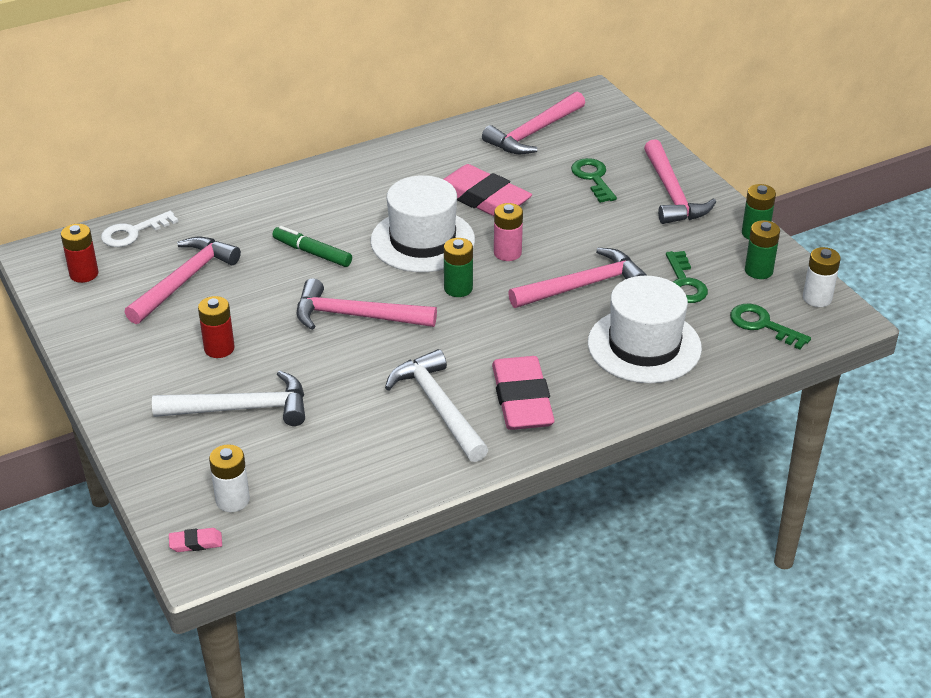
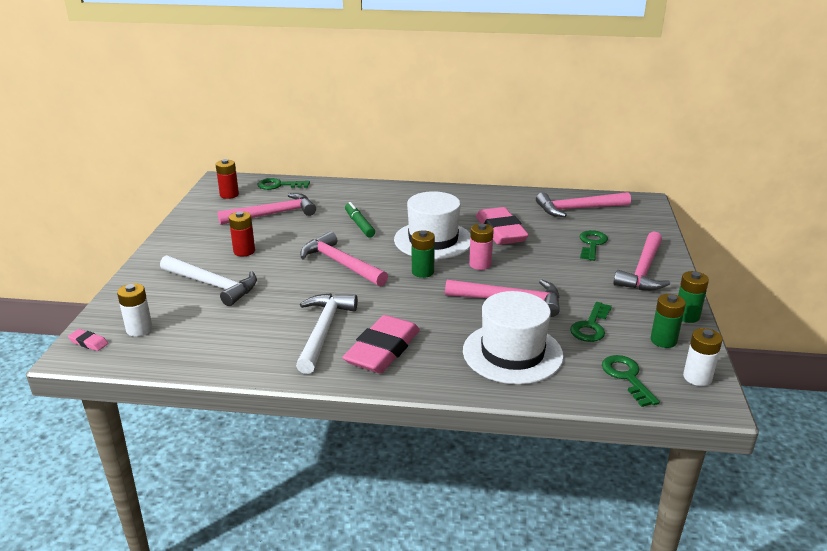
camera: 35 degrees right, 10 degrees down
white key [101,211,178,247] -> green key [258,178,310,190]

